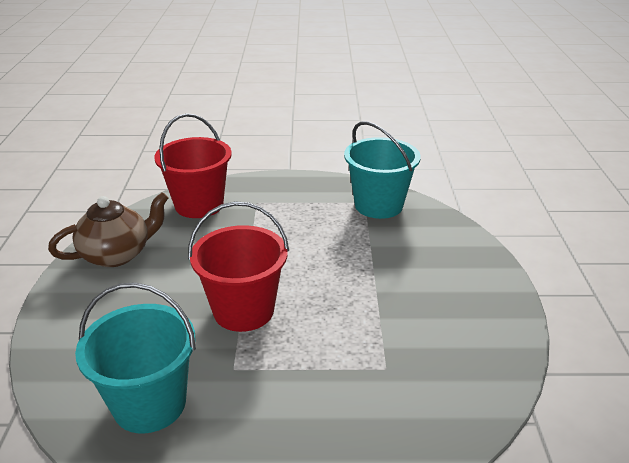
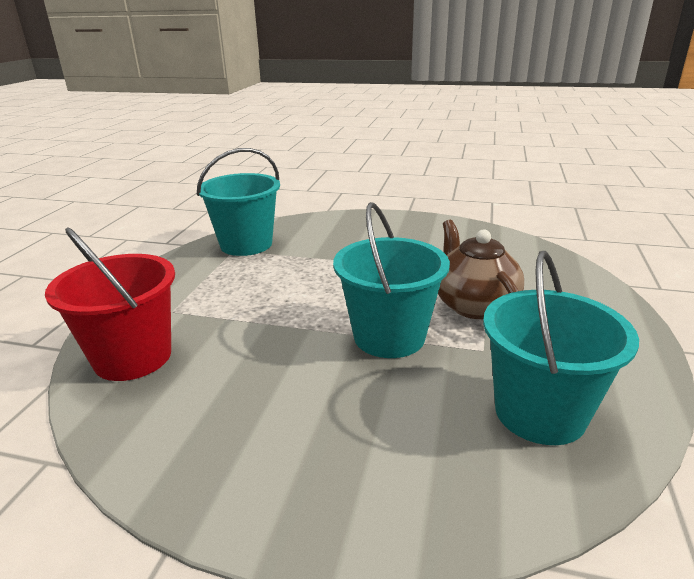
camera: 75 degrees left, 5 degrees down
brown teapot [48,192,168,267] -> brown teapot moved to [438,220,524,319]
red bucket [188,202,289,332] -> turquoise bucket [333,202,450,358]

